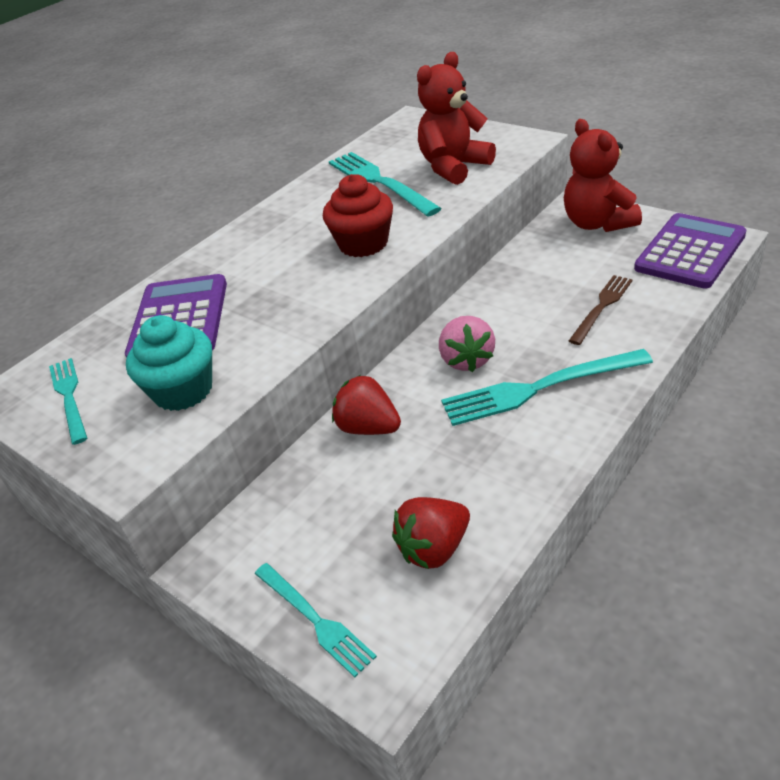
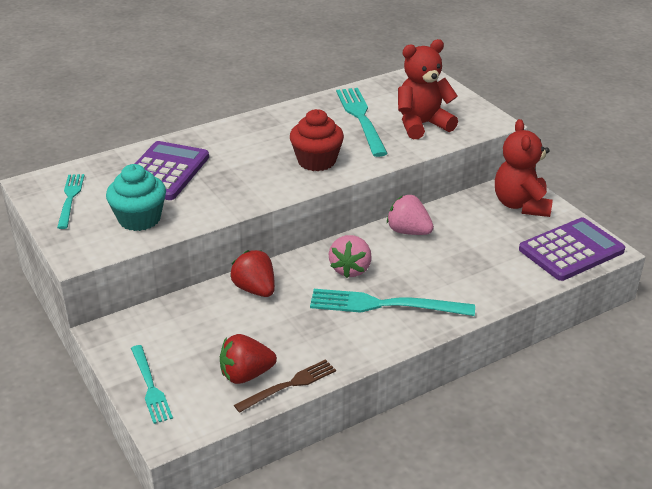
camera: 15 degrees right, 5 degrees down
brown fork [569,275,633,345] -> brown fork moved to [234,359,336,413]
none -> pink strawberry [387,195,434,235]

